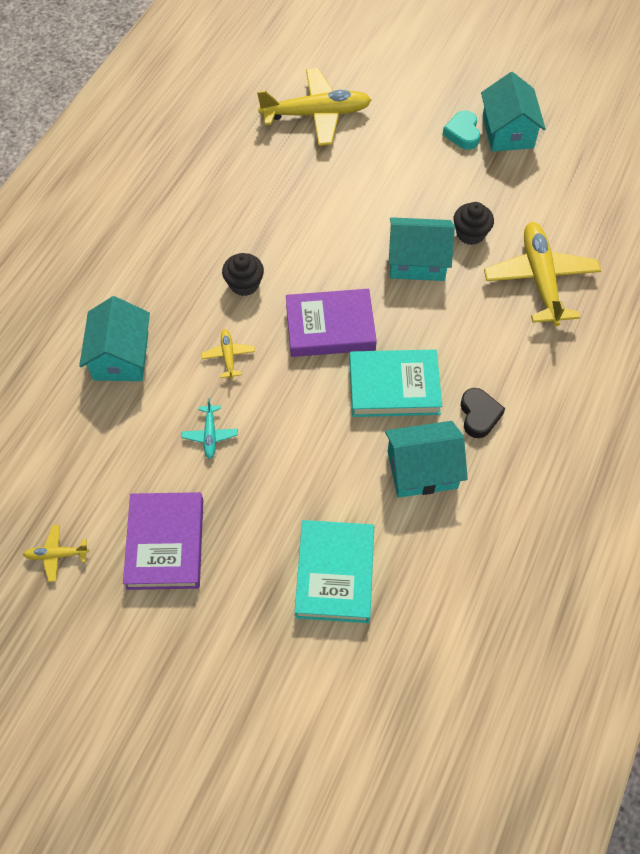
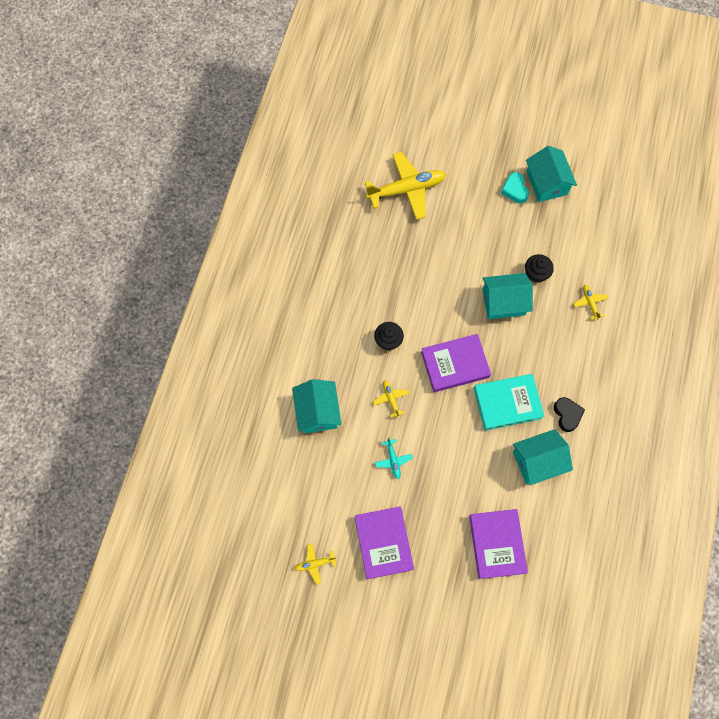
camera: 10 degrees left, 10 degrees up
turquoise book [295,520,374,623] -> purple book [469,509,528,579]
yellow plane [484,222,601,326] -> yellow plane [573,284,608,320], size x0.45

